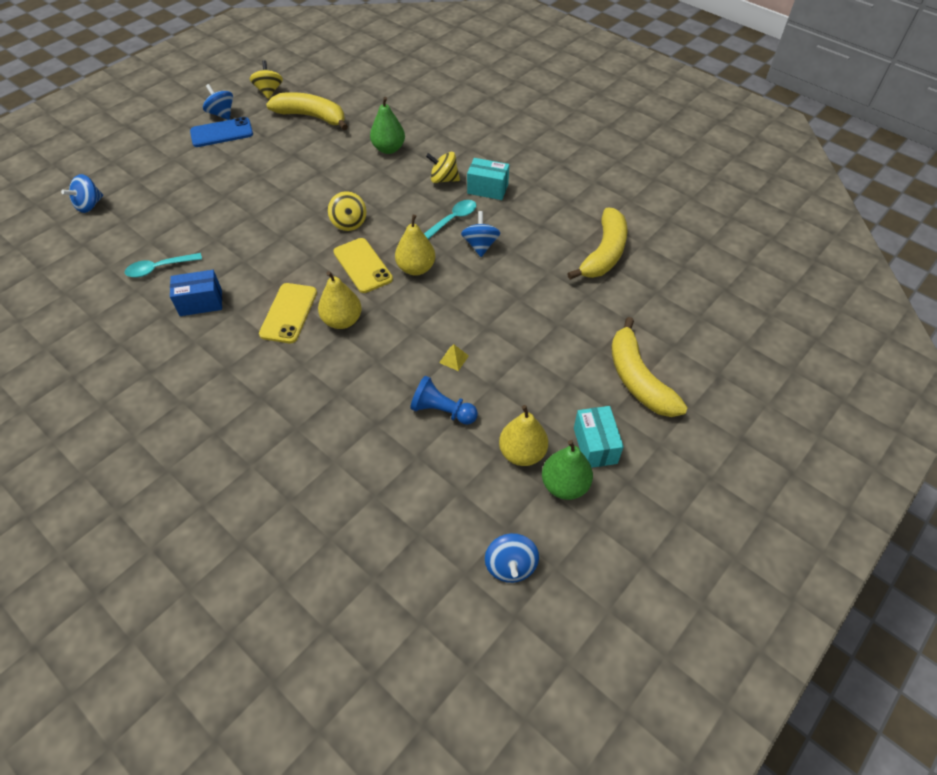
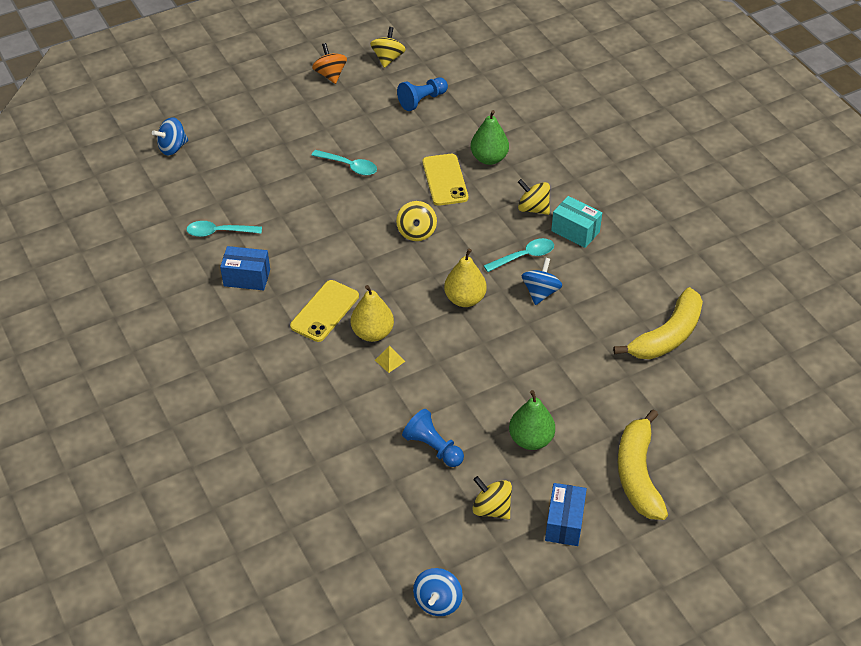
camera: 20 degrees right, 5 degrees down
blue phone [190,117,253,147] -> none
blue spinning top [203,84,233,120] -> orange spinning top [312,43,347,84]
yellow banana [266,92,348,130] -> blue pawn [397,78,448,111]
yellow phone [333,238,393,293] -> yellow phone moved to [423,154,468,206]
yellow pyramid [439,344,469,371] -> yellow pyramid moved to [375,346,405,373]
yellow pear [499,405,548,466] -> yellow spinning top [472,476,512,519]
green pear [542,440,593,500] -> green pear moved to [509,390,555,450]
turquoise box [574,406,624,468] -> blue box [545,483,587,546]
none -> turquoise spoon [311,150,377,175]

